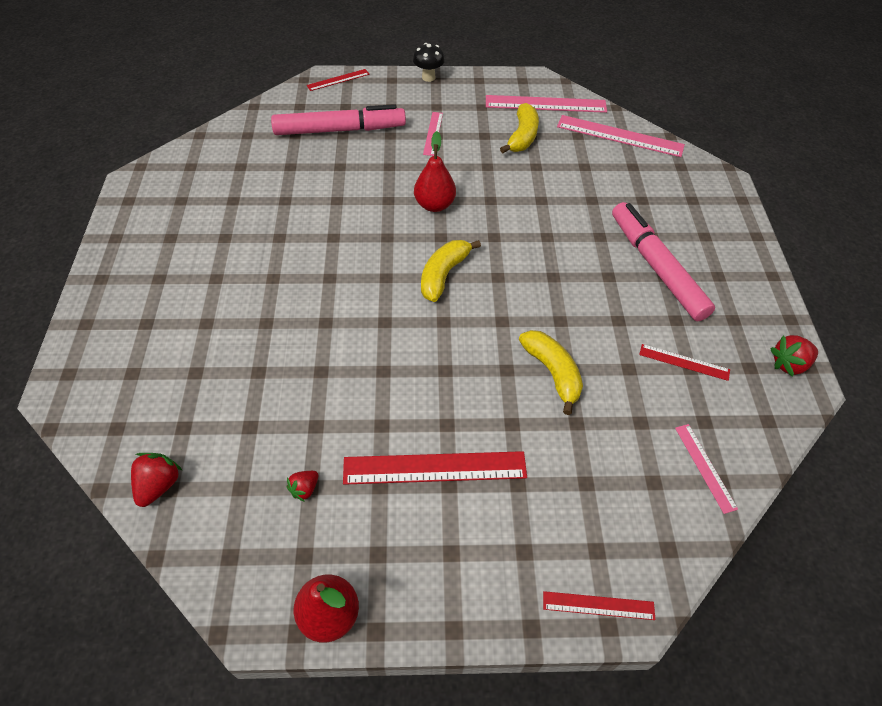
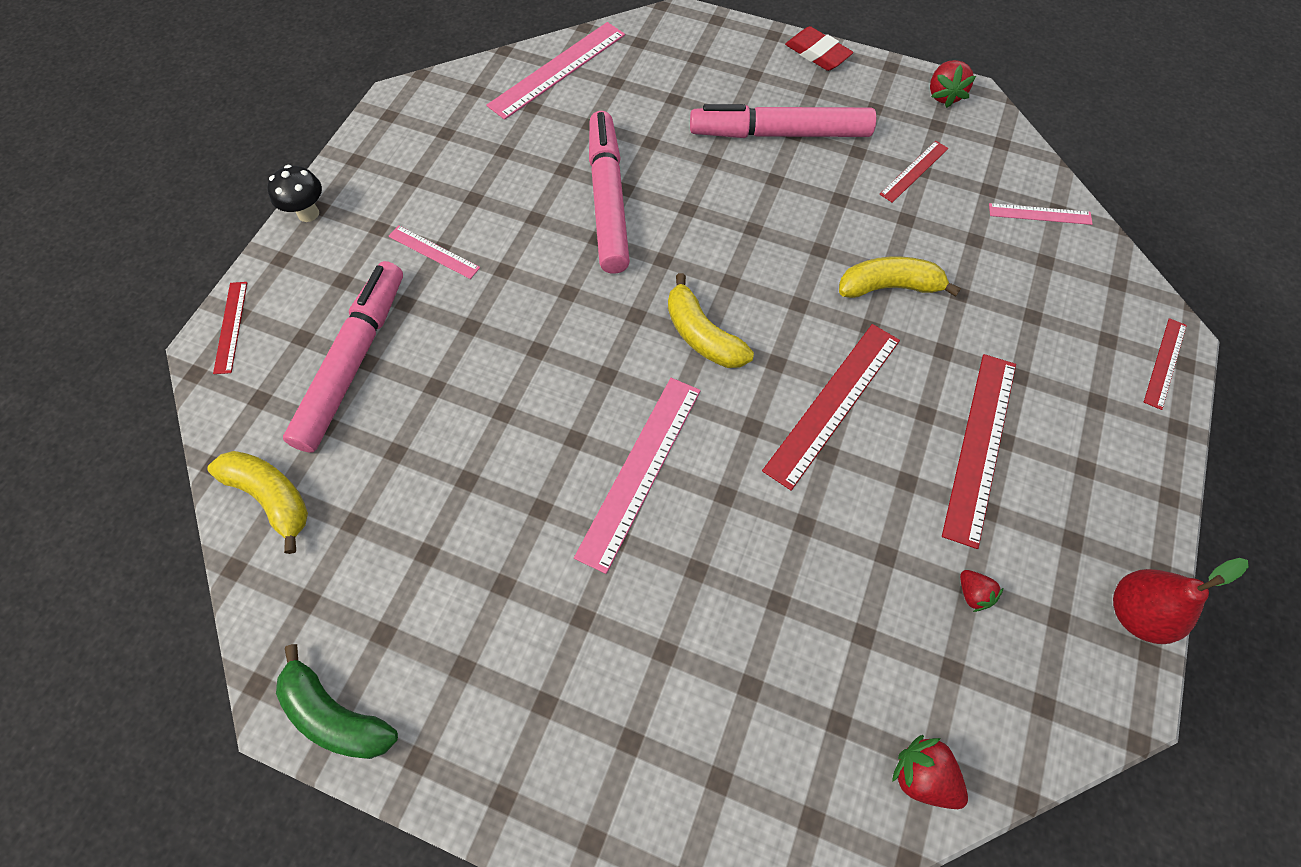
camera: 65 degrees left, 10 degrees up
red pear [414,131,456,212] -> none
pink ruler [486,95,607,113] -> pink ruler moved to [574,378,701,574]
yellow banana [500,103,539,153] -> yellow banana moved to [207,451,308,554]
none -> green banana [276,644,398,759]
none -> pink marker [589,111,630,274]
none -> red ruler [762,324,900,490]
none -> red eraser [785,26,853,71]

